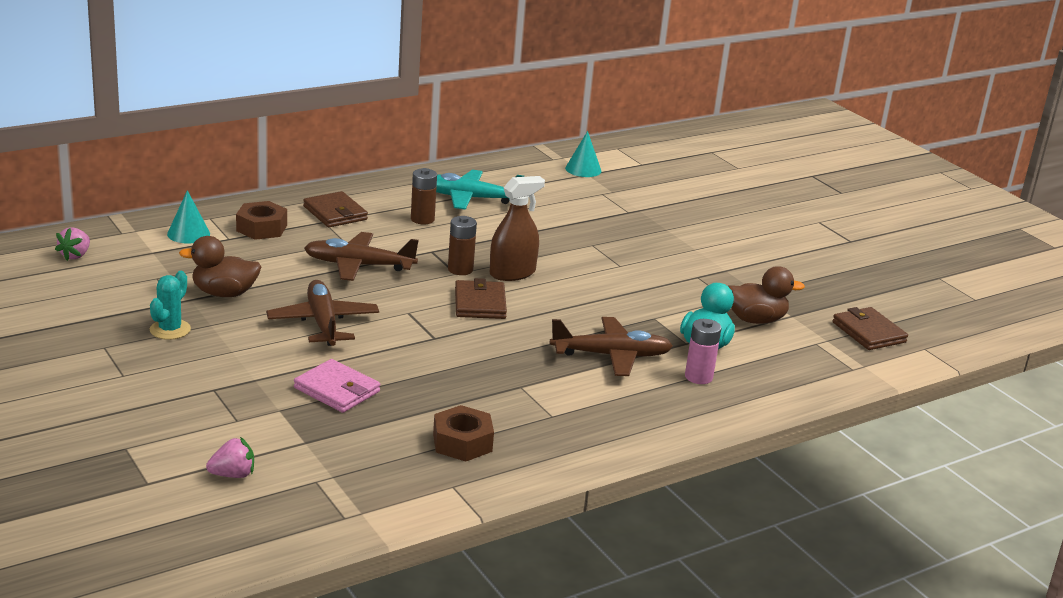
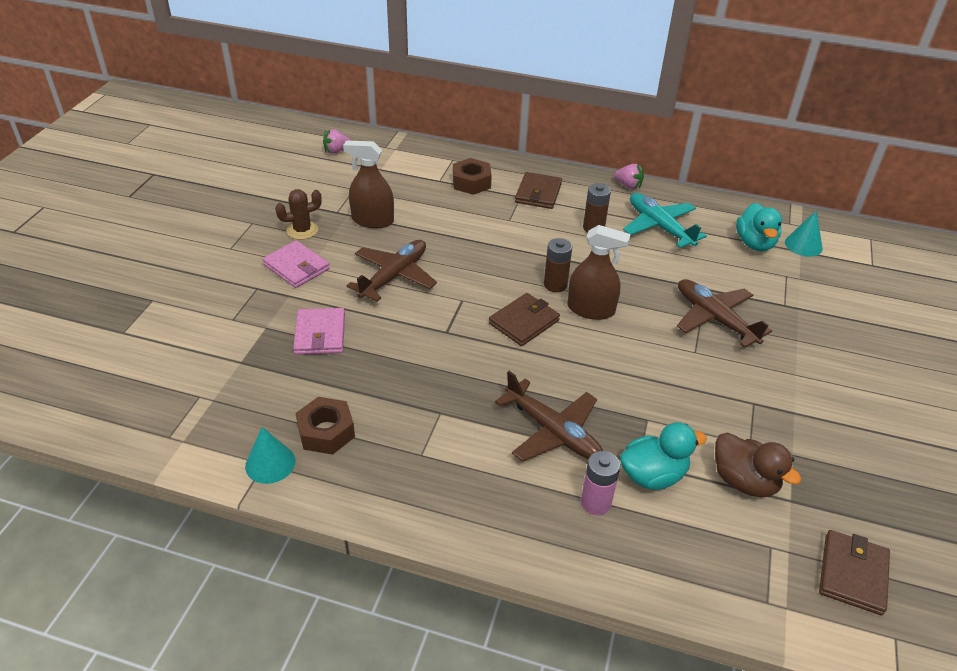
camera: 50 degrees right, 15 degrees up
turquoise cactus [150,271,191,340] -> brown cactus [275,189,322,240]
turquoise cone [167,190,210,244] -> turquoise cone moved to [245,427,295,484]
brown duck [179,236,261,297] -> brown spray bottle [343,140,394,228]
pink strawberry [206,437,254,478] -> pink strawberry moved to [614,164,644,189]
brown plane [304,232,419,281] -> brown plane moved to [677,279,772,348]
none -> pink wallet [262,240,330,288]
none -> turquoise duck [736,203,782,251]

